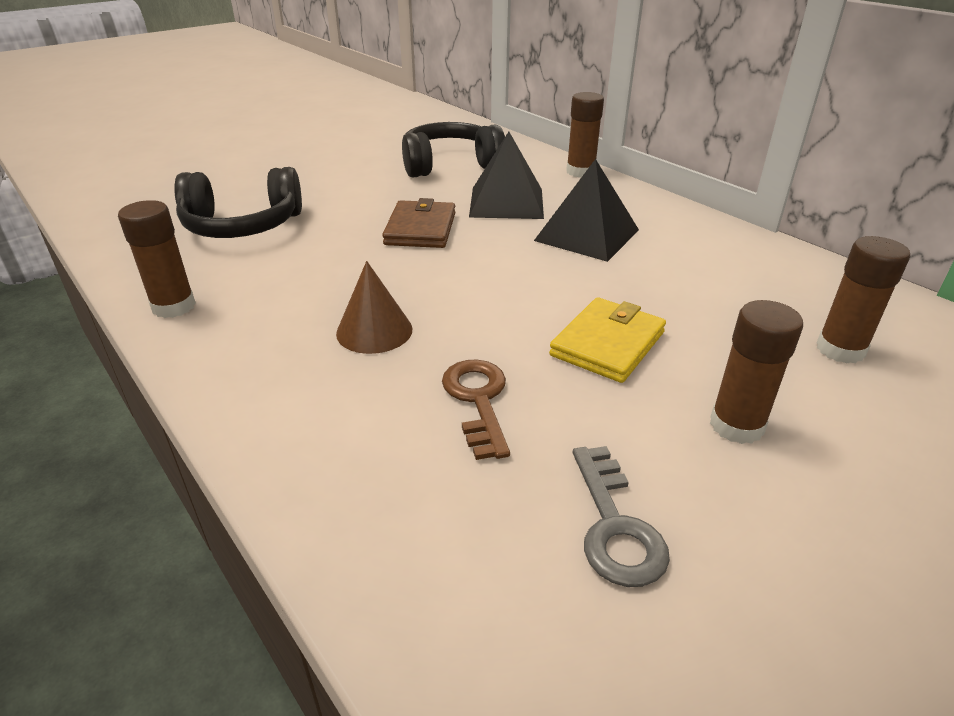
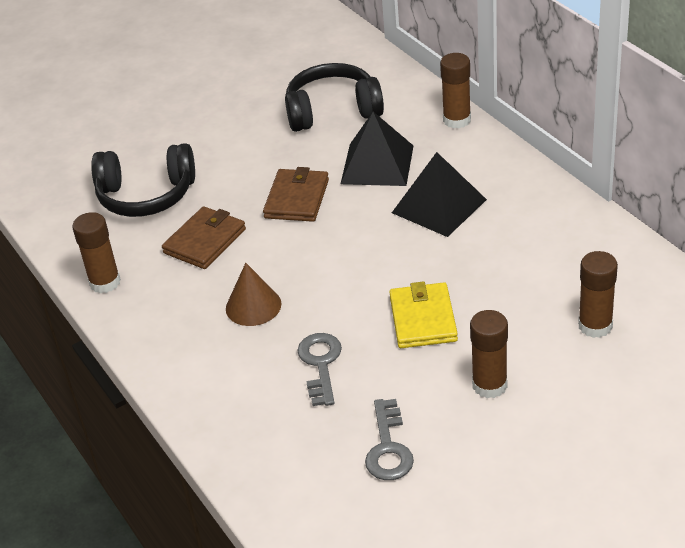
camera: 10 degrees right, 5 degrees up
brown key [442,360,510,460] -> grey key [297,333,342,406]
yellow wallet [549,297,666,383] -> yellow wallet turned 45 degrees counterclockwise [389,281,458,348]
none -> brown wallet [162,206,246,269]

